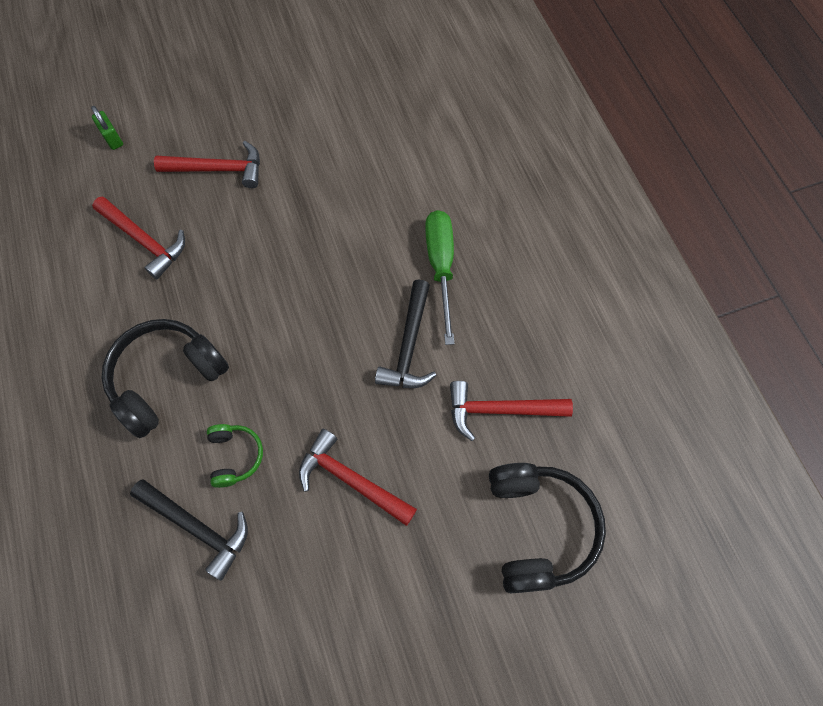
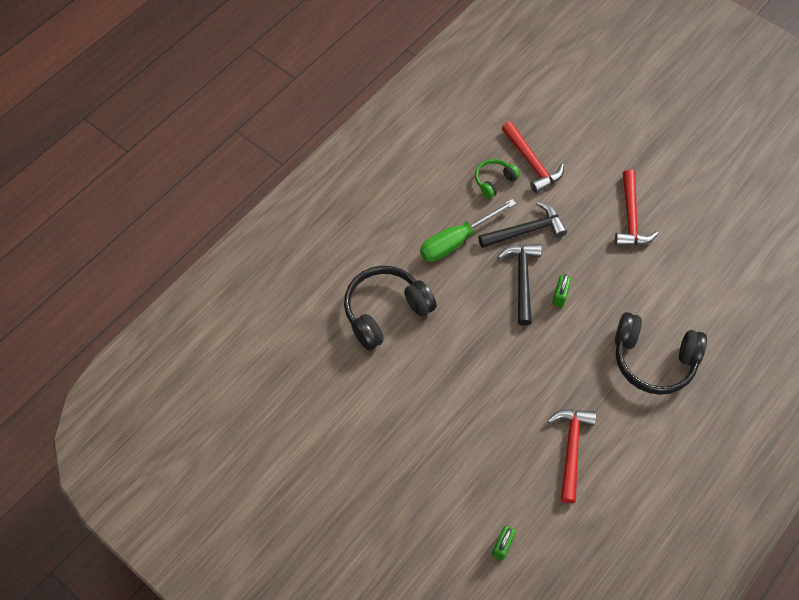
camera: 120 degrees left, 5 degrees down
black hammer [130,479,248,581] -> black hammer moved to [498,244,542,326]
red hammer [154,141,260,188] -> none
green headphones [207,424,263,488] -> green headphones moved to [475,159,520,199]
black headphones [489,463,606,593] -> black headphones moved to [344,266,437,351]
none -> green padlock [552,274,571,307]

